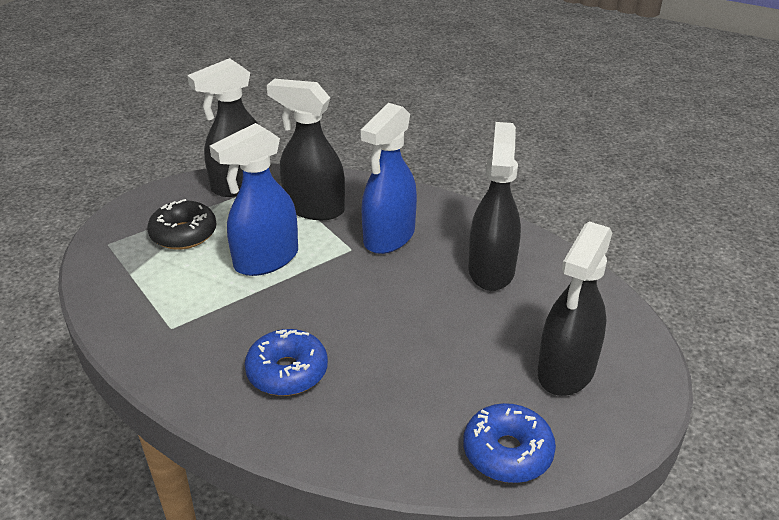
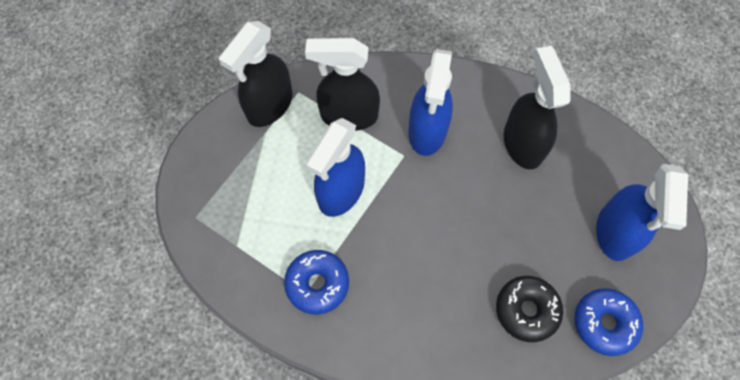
camera: 20 degrees left, 30 degrees up
black donut [147,199,217,250] -> black donut moved to [496,276,563,342]
blue donut [245,329,328,396] -> blue donut moved to [284,250,349,315]
black spray bottle [538,221,612,396] -> blue spray bottle [596,164,688,261]

